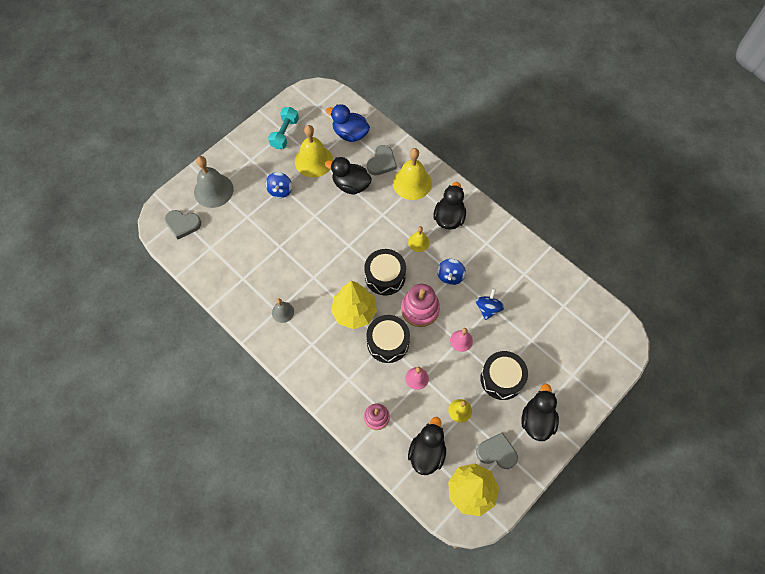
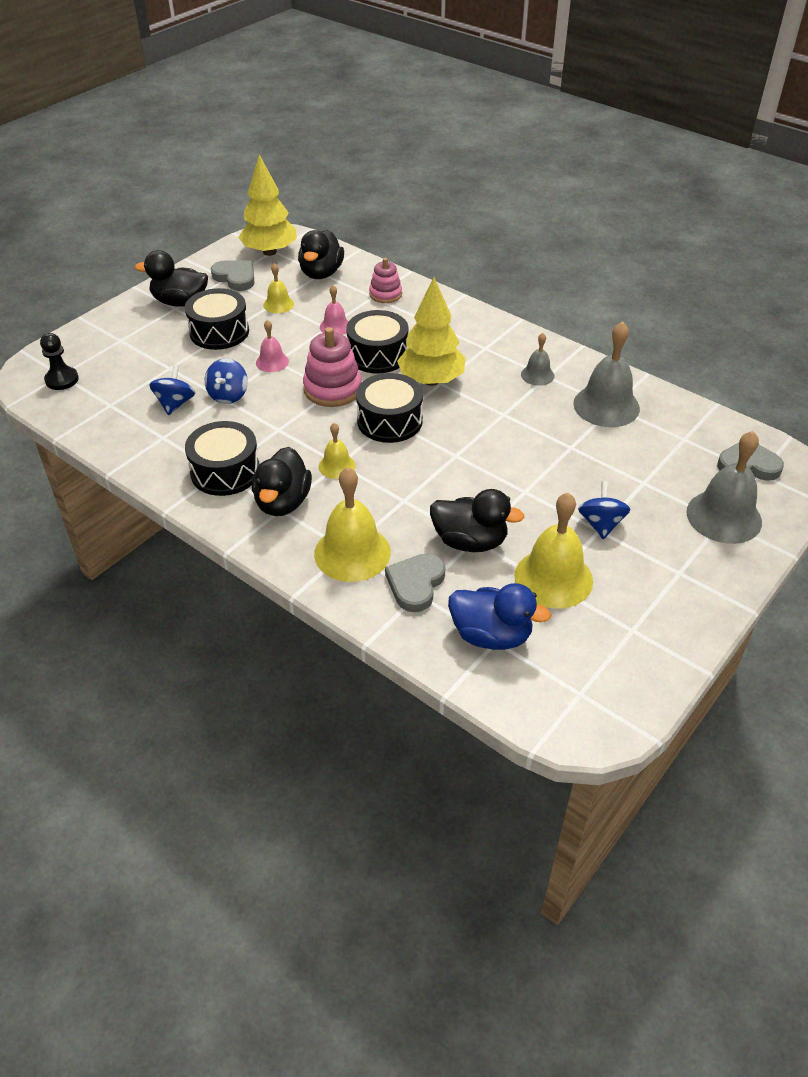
camera: 175 degrees right, 20 degrees down
turquoise dumbbell [268,107,299,149] -> none
blue spinning top [437,259,466,285] -> blue spinning top moved to [149,364,195,415]
grey heart [476,433,518,469] -> grey heart turned 150 degrees counterclockwise [211,260,255,291]
black duck [521,384,559,441] -> black duck turned 90 degrees clockwise [135,250,208,307]
none -> black pawn [40,333,79,390]
none -> black drum [185,421,259,496]
none -> grey bell [573,321,640,427]

